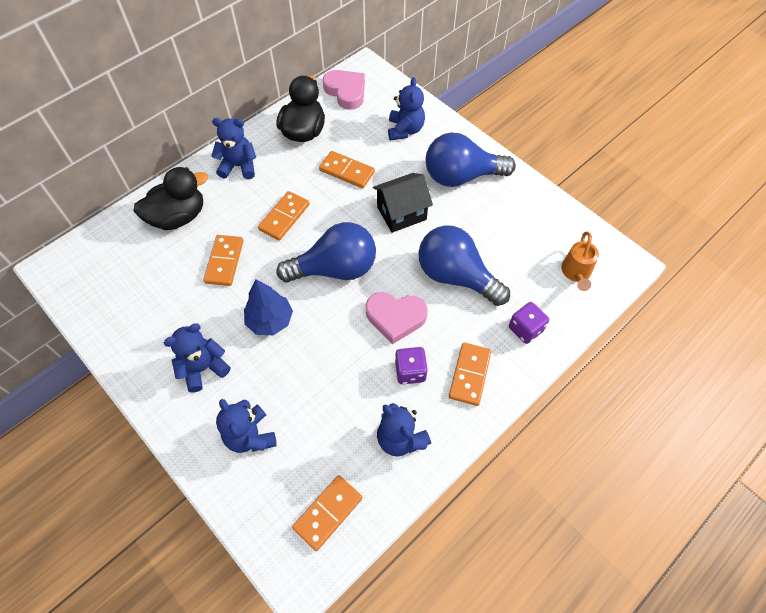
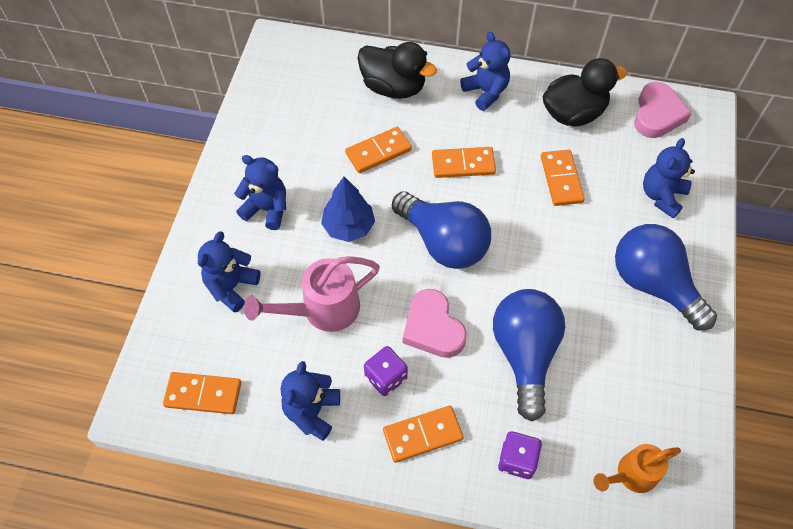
camera: 55 degrees right, 0 degrees up
black house [373,173,433,233] -> none
blue teddy bear [388,77,425,140] -> blue teddy bear turned 150 degrees clockwise [643,138,695,218]
none -> pink watering can [244,256,380,332]

